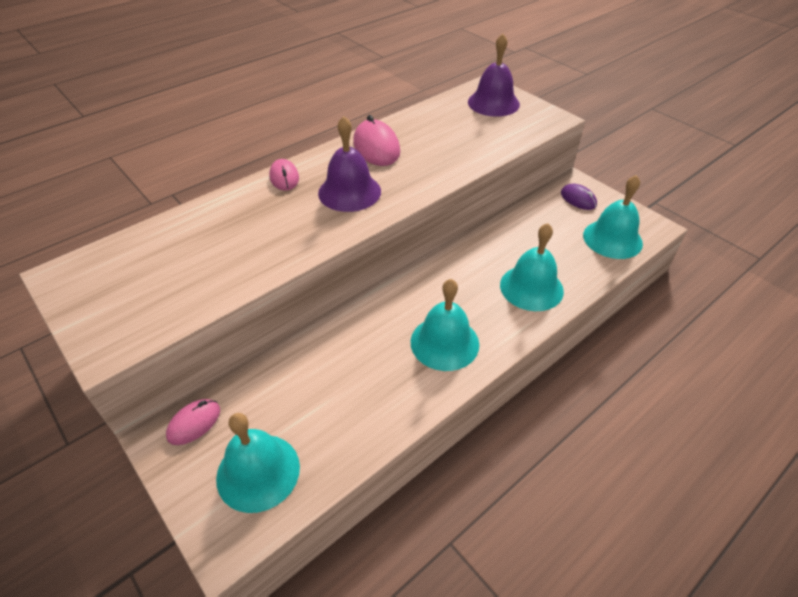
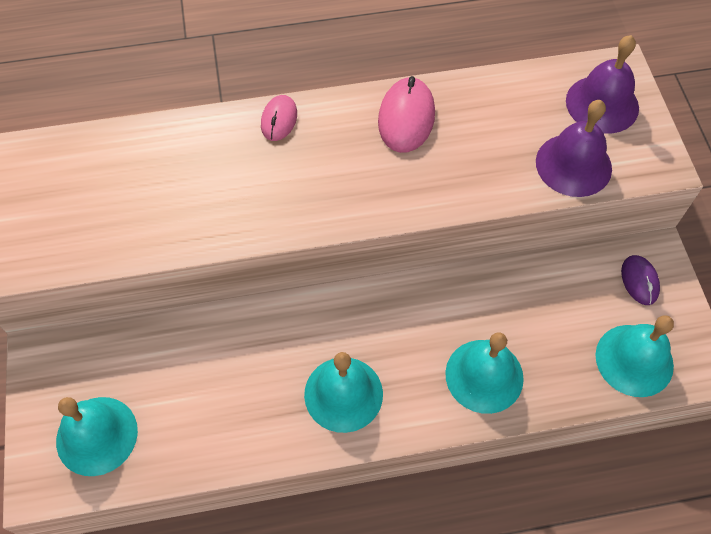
camera: 30 degrees right, 15 degrees up
pink mouse [166,399,220,445] -> none
purple bell [318,116,381,212] -> purple bell moved to [536,100,612,197]

